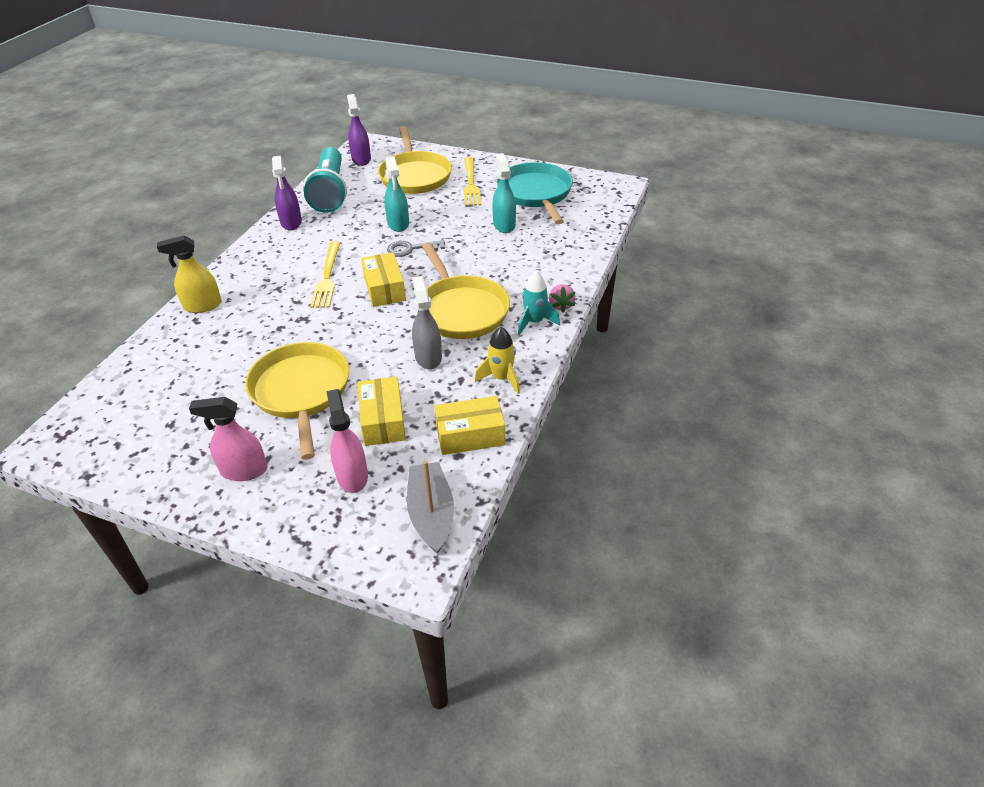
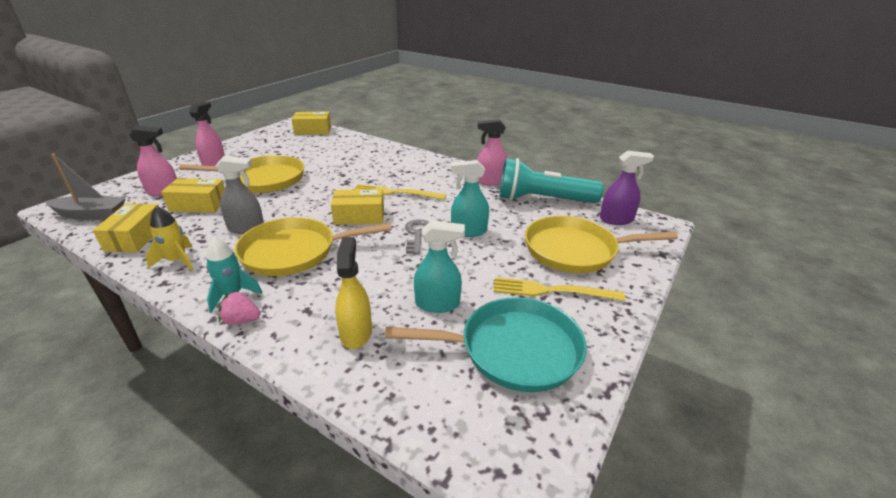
camera: 100 degrees right, 10 degrees down
yellow spray bottle [157,235,222,313] -> yellow spray bottle moved to [335,237,372,349]
purple spray bottle [272,156,302,230] -> pink spray bottle [477,119,507,186]
none -> yellow box [292,112,331,135]

